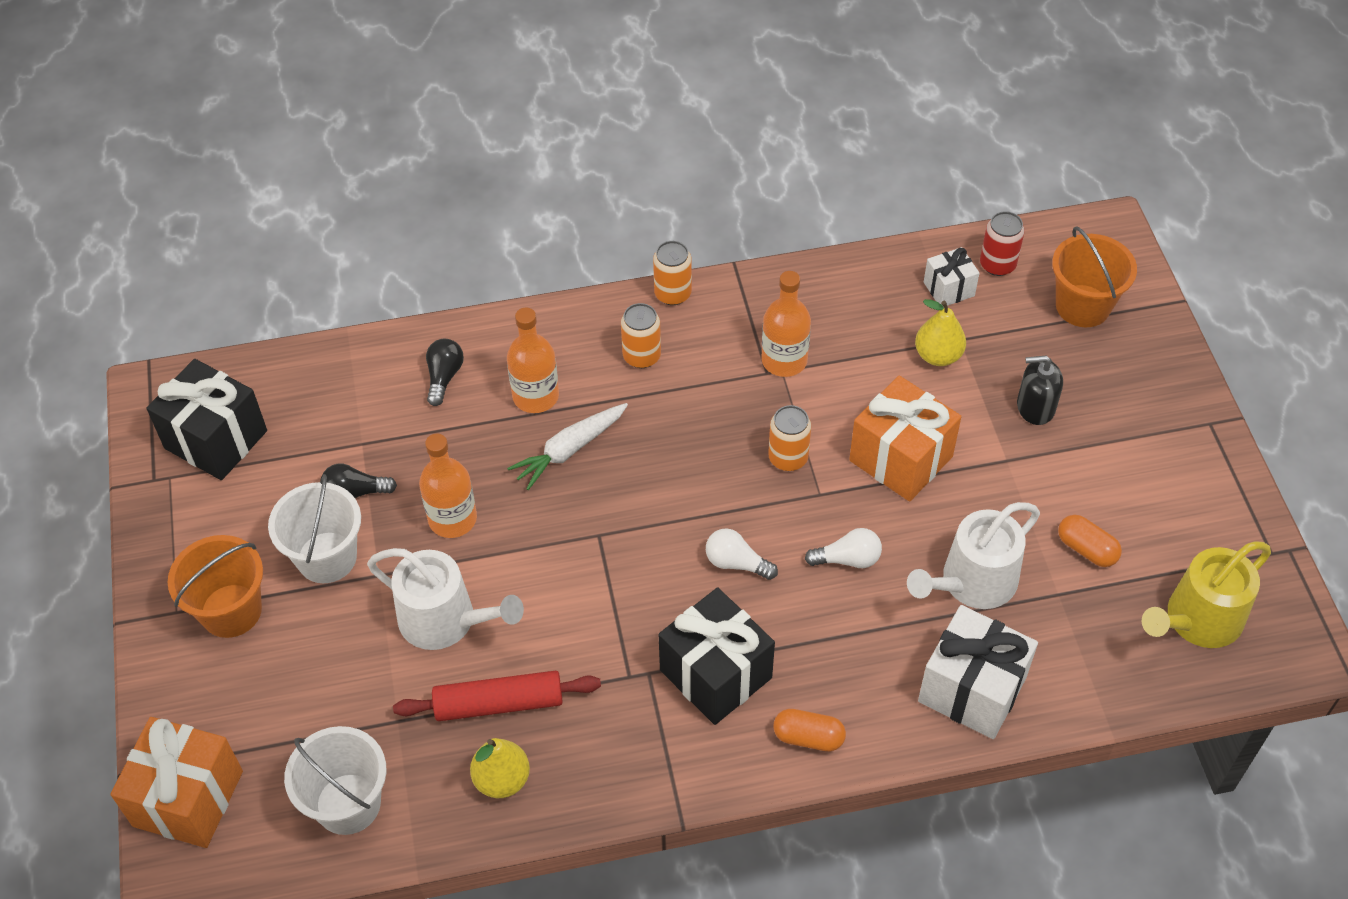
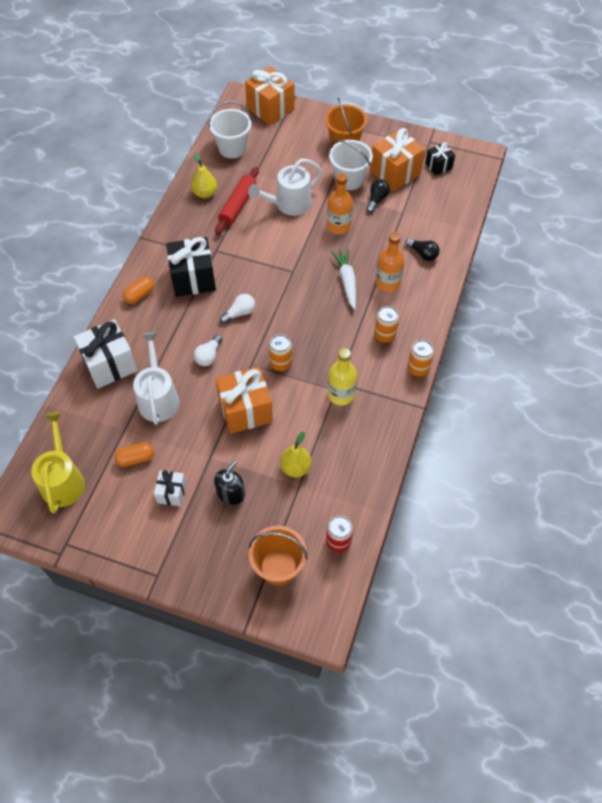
camera: 120 degrees right, 5 degrees up
black gift [147,359,267,480] -> black gift [425,142,455,176], size x0.55
orange bottle [761,271,811,377] -> yellow bottle [327,348,357,405]
white gift [924,247,980,307] -> white gift moved to [154,470,187,506]
none -> orange gift [370,128,425,192]

